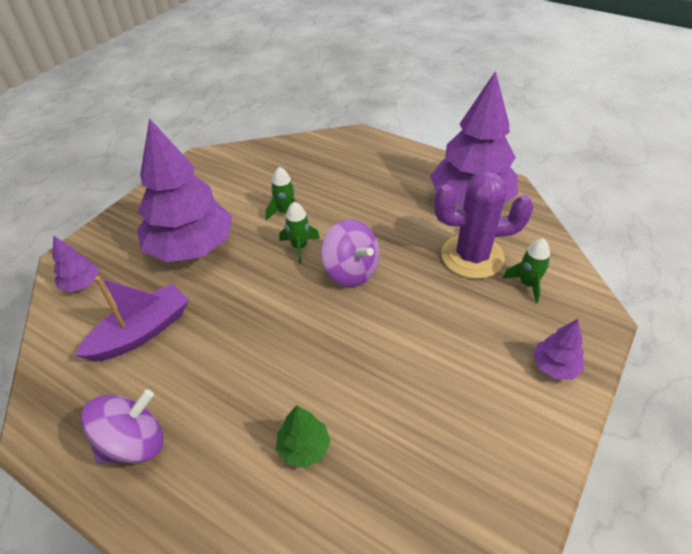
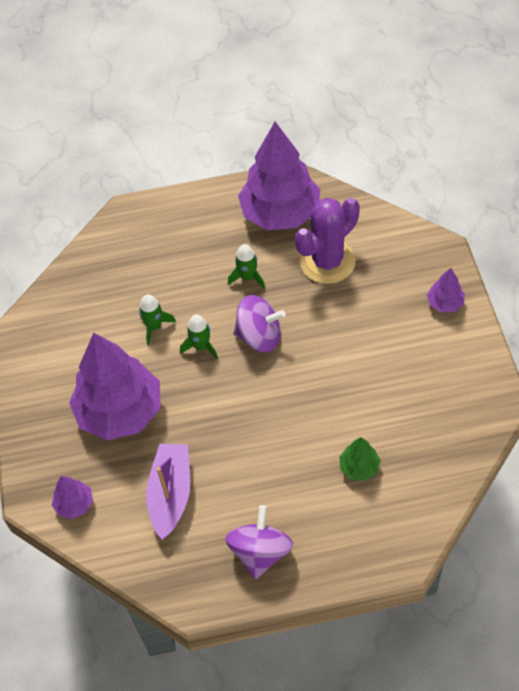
camera: 40 degrees left, 10 degrees up
green rocket [503,238,550,303] -> green rocket moved to [228,244,265,288]

